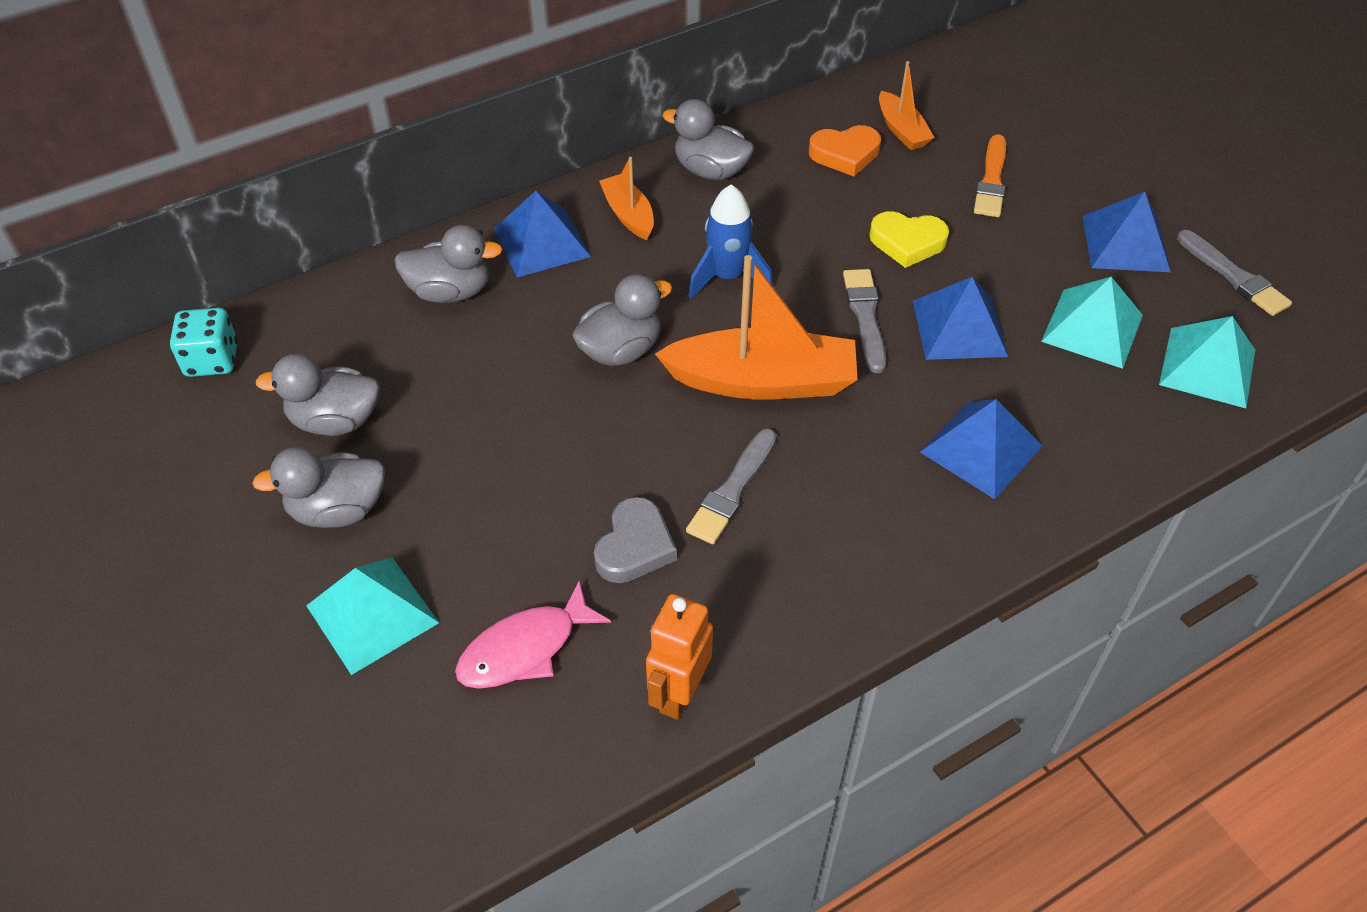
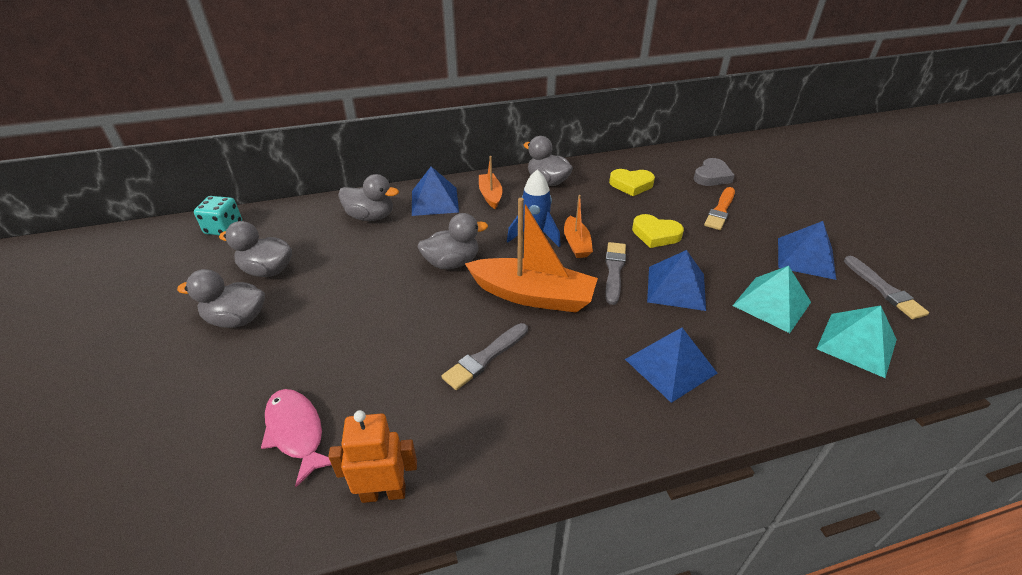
camera: 15 degrees right, 10 degrees down
turquoise pyramid [306,558,439,675] -> none
pink fish [455,580,611,689] -> pink fish turned 75 degrees clockwise [261,389,331,487]
grey heart [594,497,677,583] -> grey heart moved to [693,158,735,186]
orange robot [646,594,713,720] -> orange robot turned 45 degrees clockwise [328,410,417,503]
orange heart [809,125,881,176] -> yellow heart [609,169,655,196]
orange boat [879,61,935,150] -> orange boat moved to [564,195,593,258]

